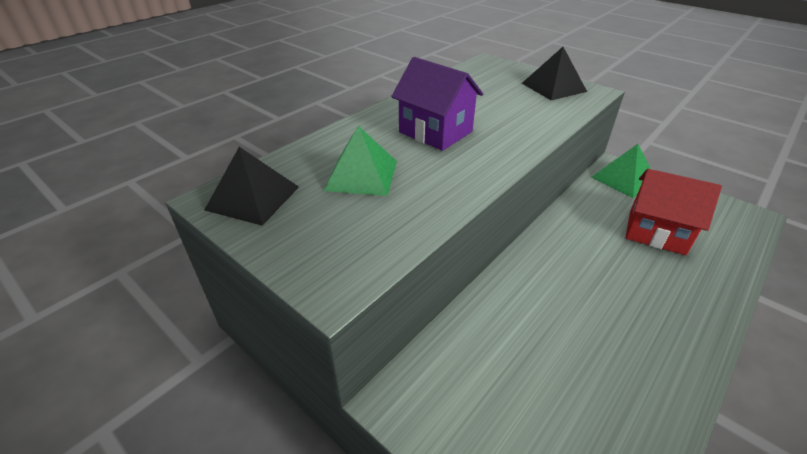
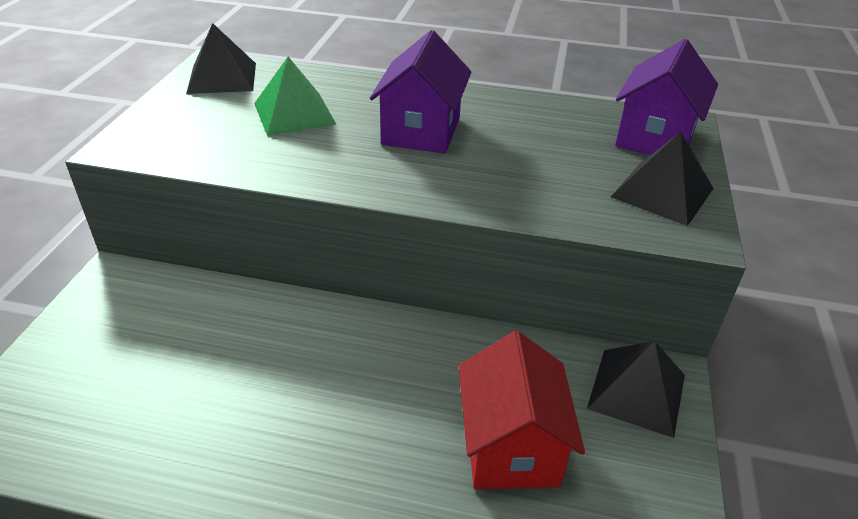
camera: 60 degrees right, 0 degrees up
green pyramid [592,144,651,198] -> black pyramid [587,341,685,438]
none -> purple house [615,39,718,155]

